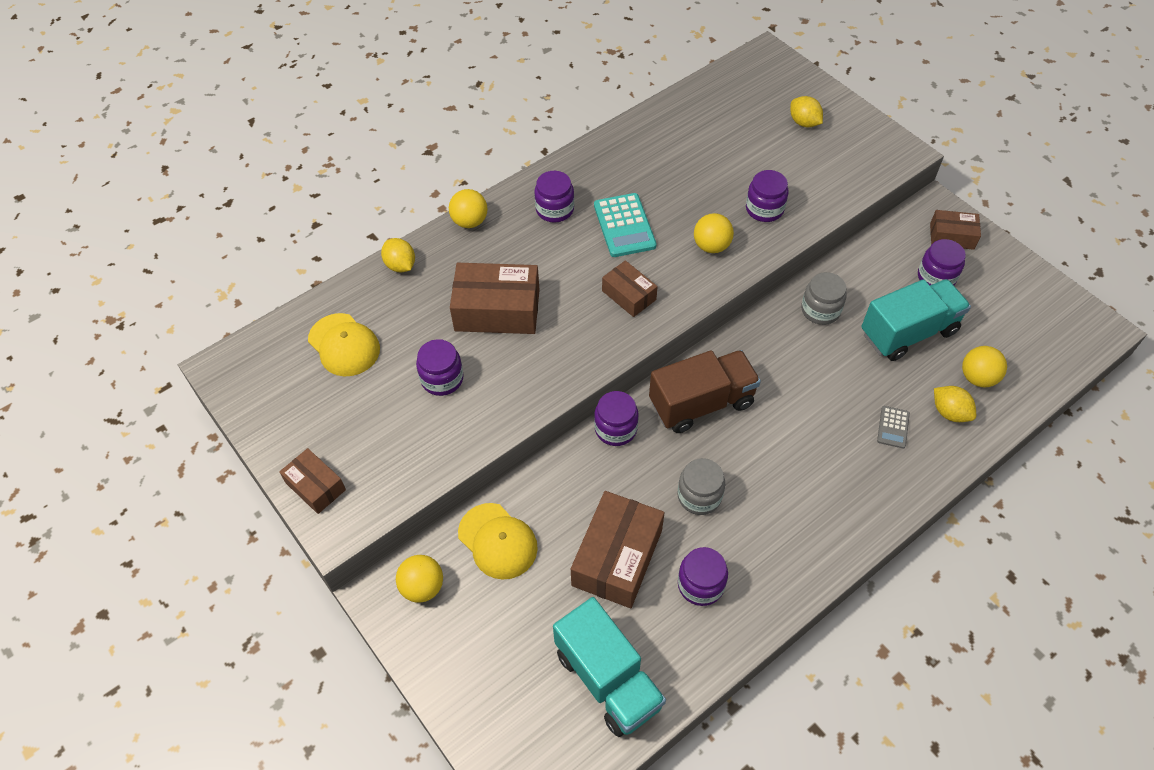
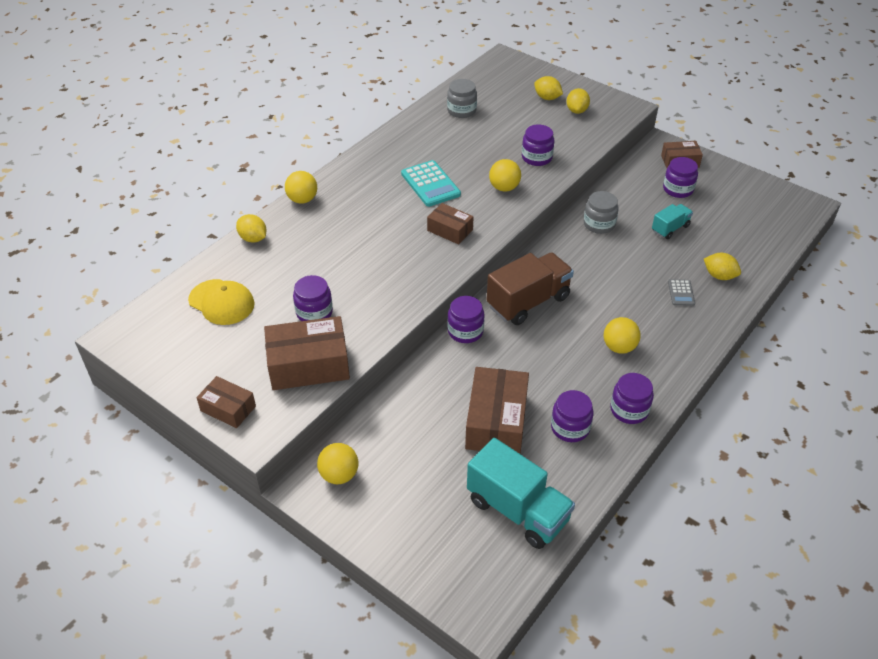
camera: 15 degrees left, 10 degrees down
brown box [450,263,540,334] -> brown box moved to [264,316,350,390]
yellow cap [458,503,538,580] -> none
purple jar [534,171,574,222] -> purple jar moved to [610,373,654,424]
grey jar [678,458,725,515] -> grey jar moved to [447,79,477,118]
turquoise truck [861,279,971,361] -> turquoise truck [652,204,693,239], size x0.53
yellow ball [962,346,1007,387] -> yellow ball moved to [604,317,641,354]
none -> yellow lemon [566,88,590,114]

